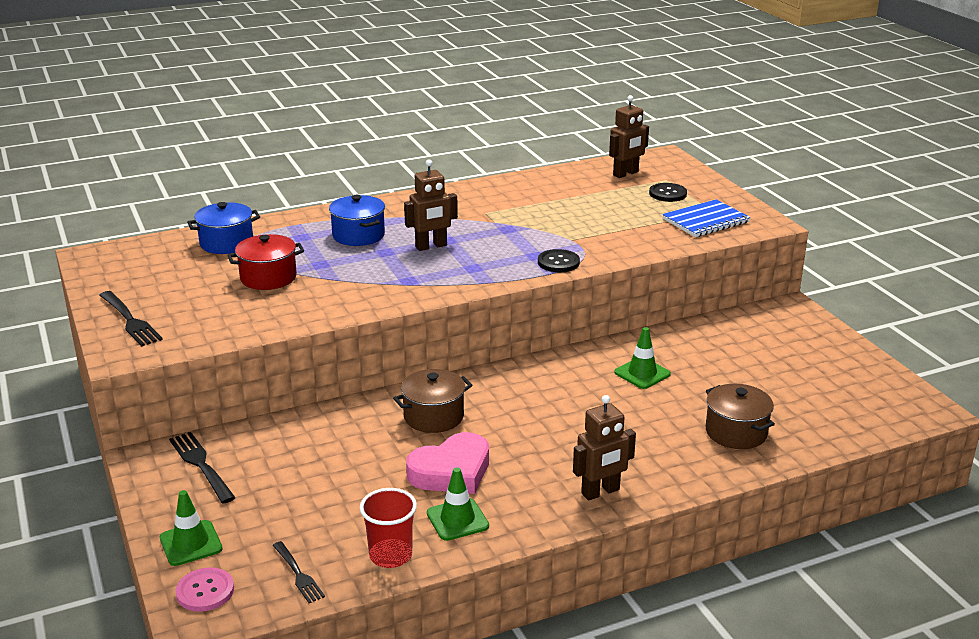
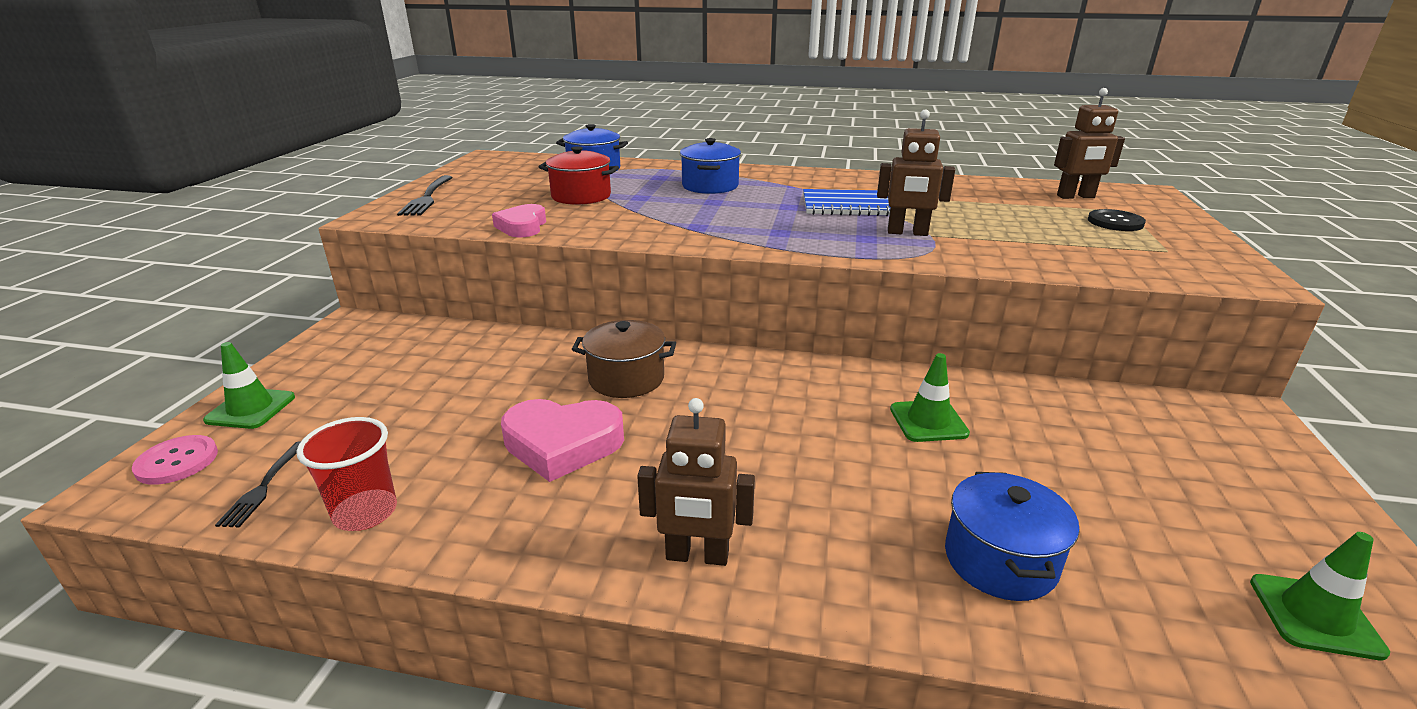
camera: 35 degrees right, 0 degrees up
black fork [169,432,236,503] -> none
brown robot [404,159,458,251] -> brown robot moved to [877,109,955,236]
green traffic cone [427,467,489,541] -> green traffic cone moved to [1250,532,1390,660]
black button [538,249,580,272] -> none
blue notebook [662,199,750,237] -> blue notebook moved to [803,189,890,216]
brown pot [706,384,775,449] -> blue pot [945,472,1079,601]
none -> pink heart [492,204,546,238]

